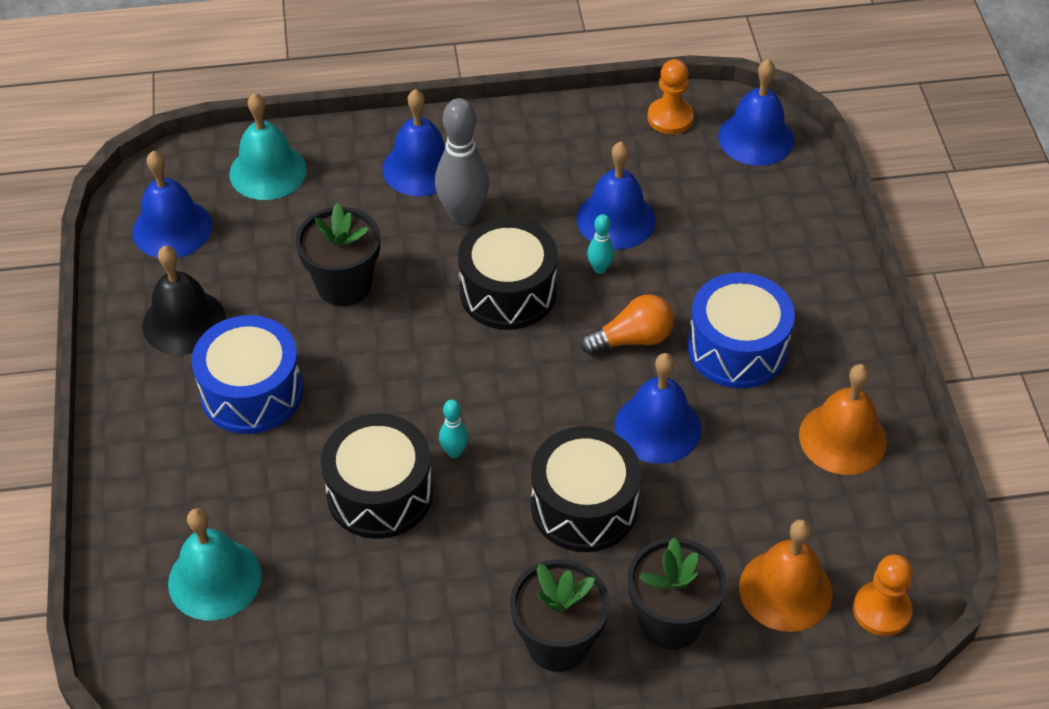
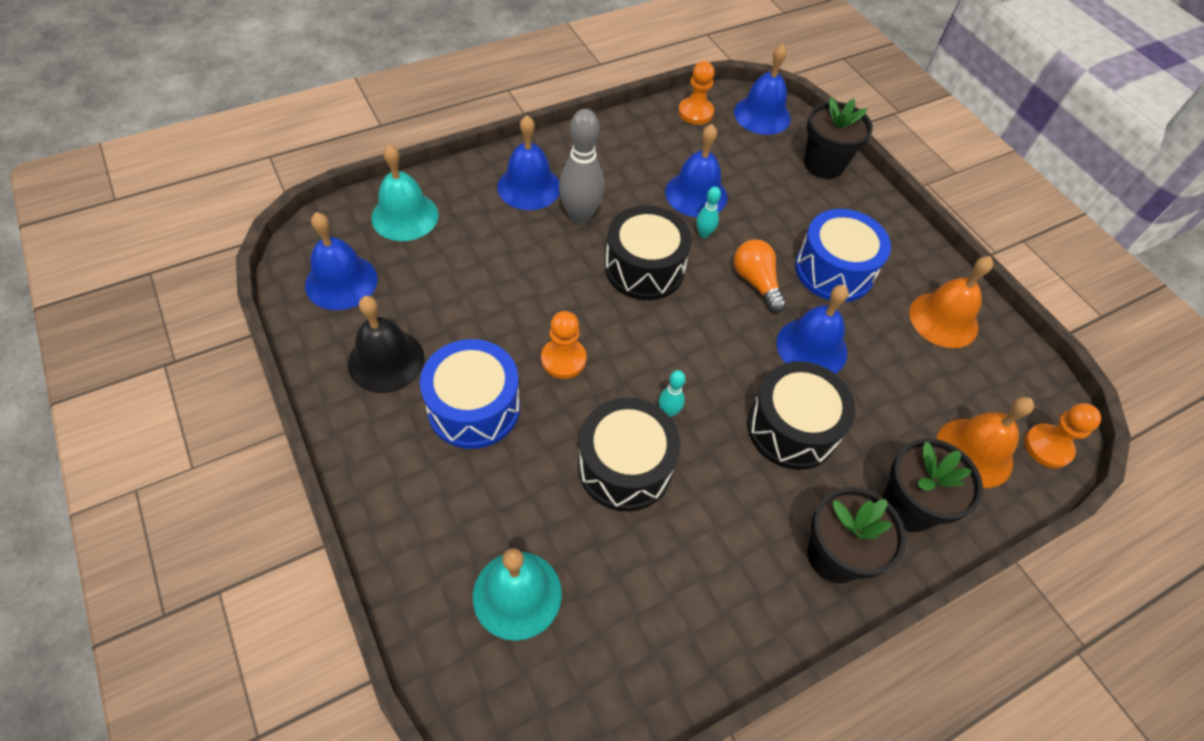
camera: 25 degrees left, 5 degrees up
black flower pot [296,203,380,306] -> black flower pot moved to [804,97,873,179]
orange light bulb [580,294,674,355] -> orange light bulb turned 75 degrees counterclockwise [734,239,786,313]
none -> orange pawn [541,311,587,379]

